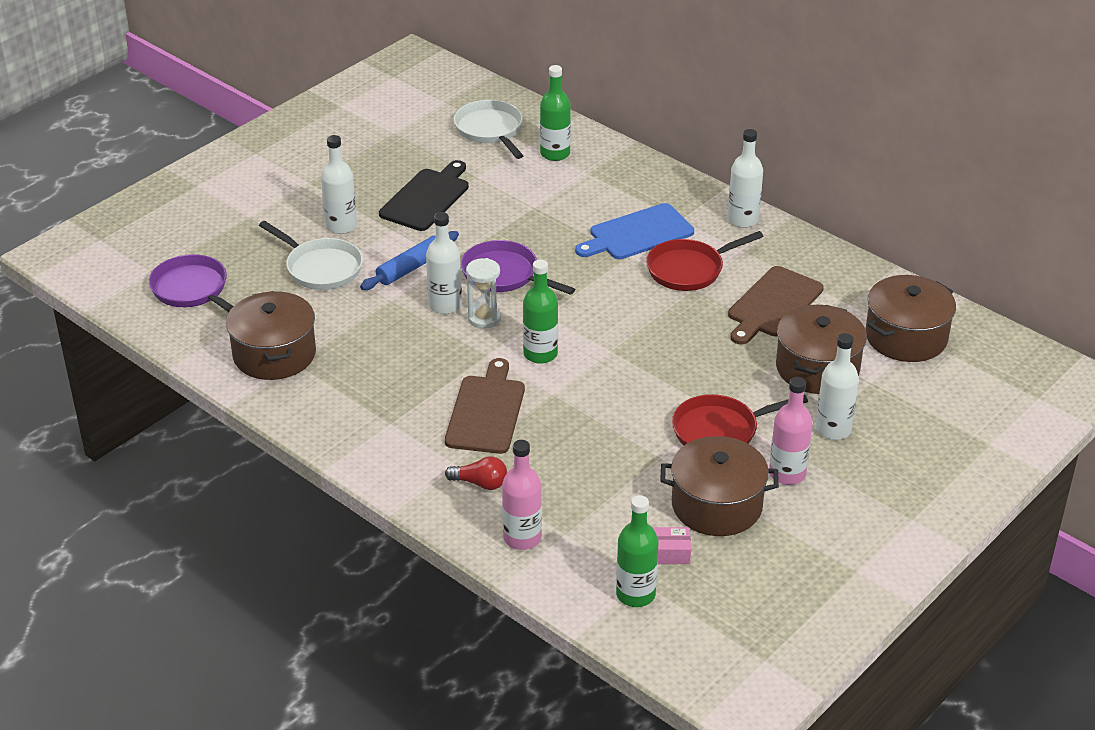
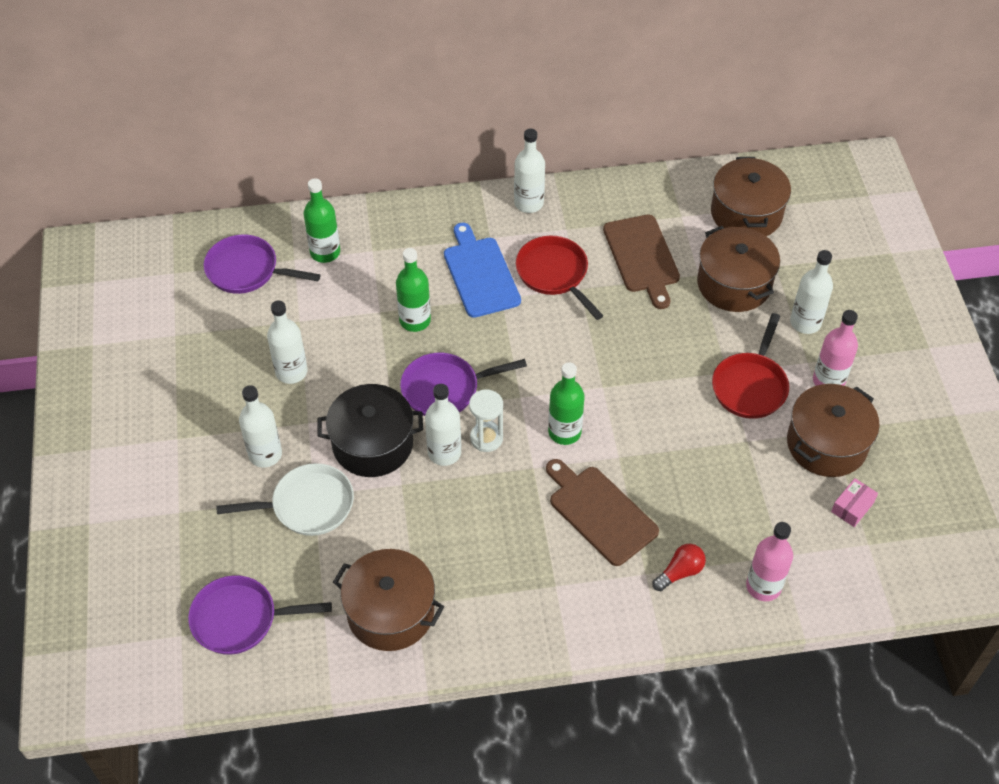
camera: 50 degrees left, 15 degrees up
blue rolling pin [360,231,459,290] -> black pot [317,384,423,477]
black cutting board [379,160,469,231] -> white bottle [267,300,308,384]
white pan [454,100,524,159] -> purple pan [204,235,321,294]
blue cutting board [575,203,694,259] -> blue cutting board turned 150 degrees clockwise [444,223,521,318]
green bottle [616,495,658,607] -> green bottle moved to [396,248,431,332]
red pan [646,231,764,291] -> red pan turned 135 degrees clockwise [516,236,604,320]

